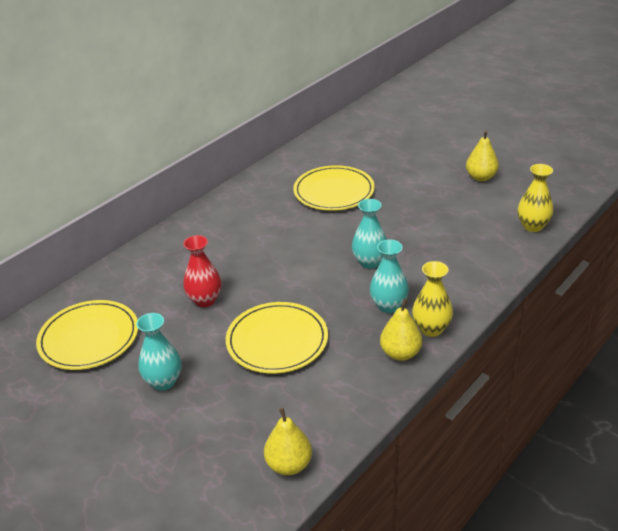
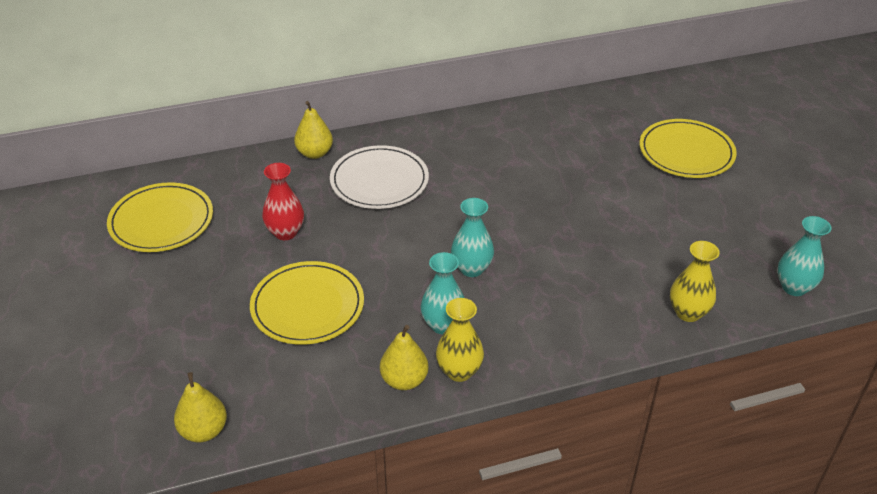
camera: 30 degrees right, 5 degrees up
turquoise vase [136,313,181,391] -> turquoise vase moved to [777,216,831,296]
yellow plate [293,165,375,211] -> yellow plate moved to [639,119,737,178]
yellow pear [466,131,499,181] -> yellow pear moved to [294,101,333,159]
none -> white plate [330,145,429,209]

